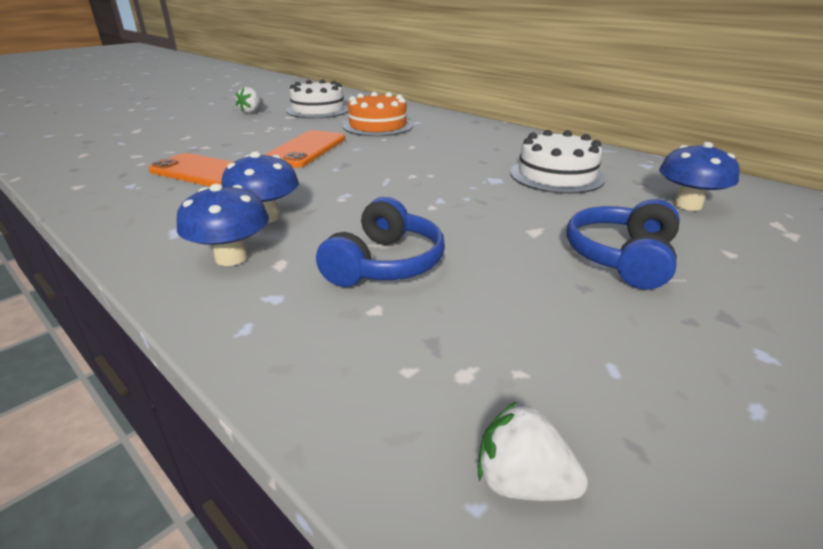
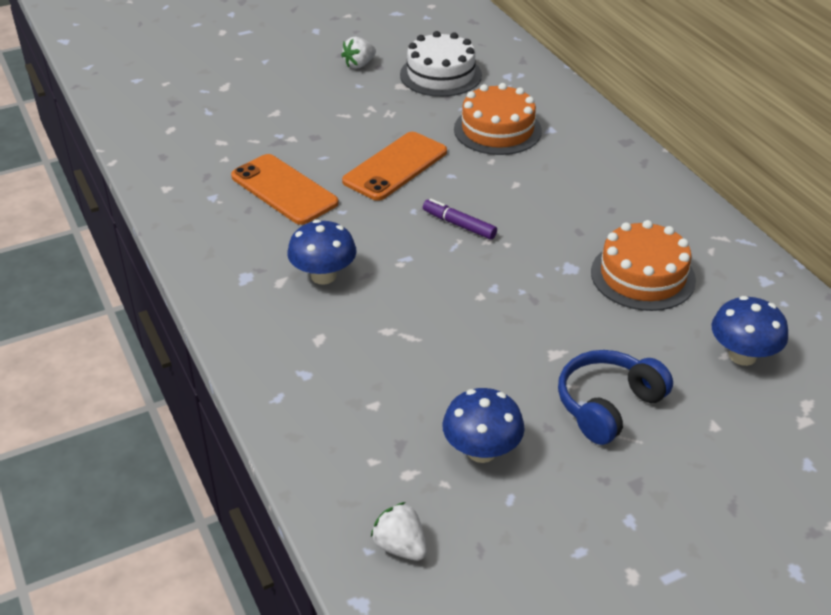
camera: 20 degrees right, 10 degrees up
blue mushroom [177,184,269,266] -> blue mushroom moved to [442,388,525,463]
blue headphones [316,197,445,287] -> none
white cake [510,130,605,194] -> orange cake [591,220,696,311]
none -> purple marker [423,199,497,239]

